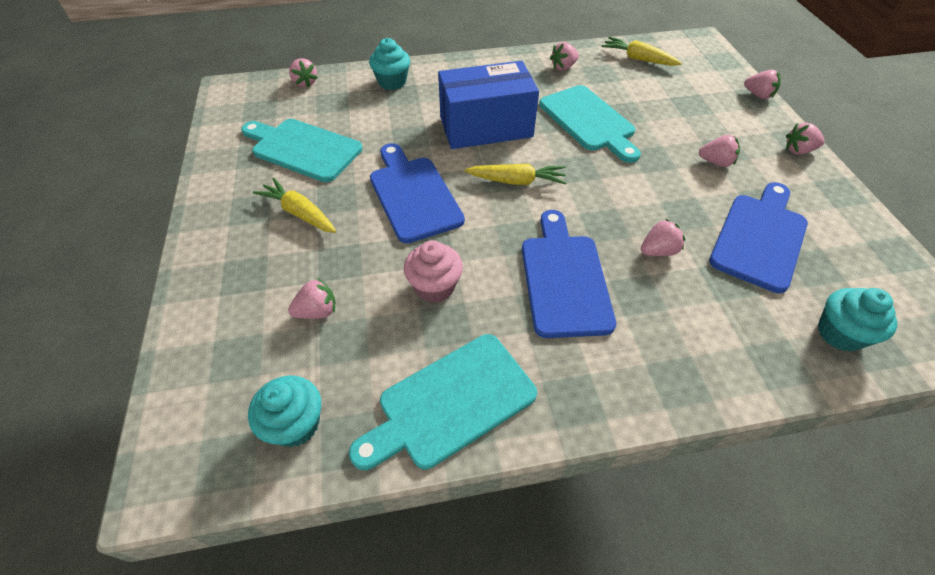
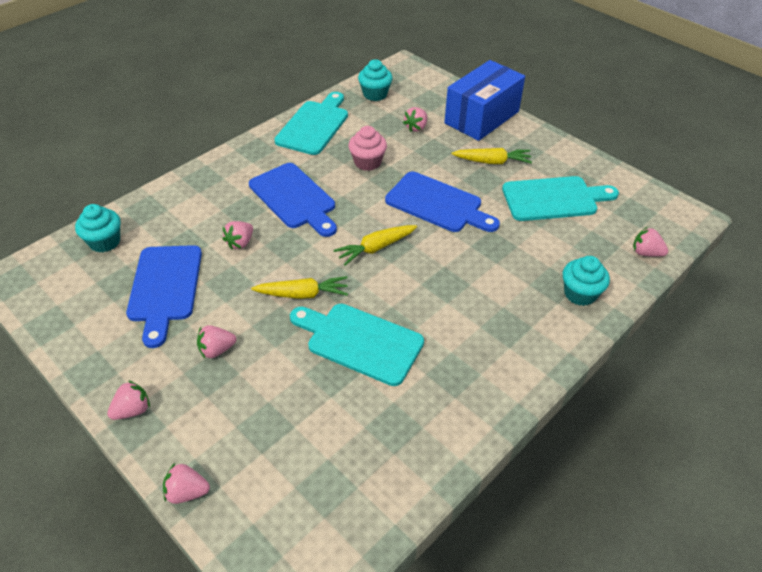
camera: 145 degrees right, 5 degrees down
blue box [438,61,539,149] -> blue box moved to [444,60,525,141]
pink strawberry [550,42,579,70] -> none
yellow carrot [601,37,682,66] -> yellow carrot moved to [251,276,348,299]

